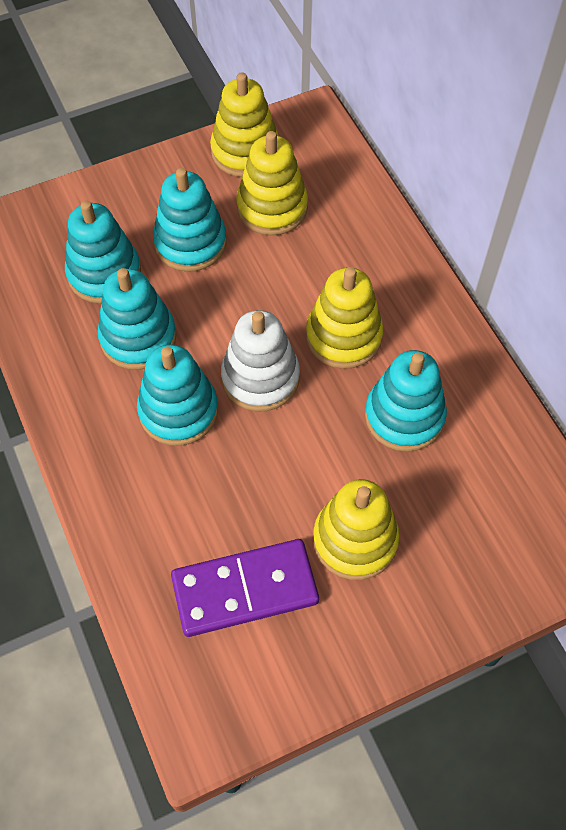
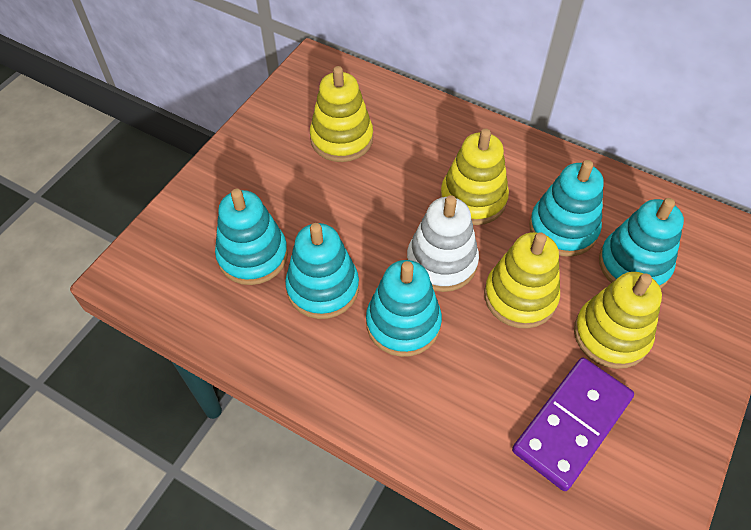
camera: 35 degrees left, 5 degrees down
turquoise stacking toy [153,168,227,272] -> turquoise stacking toy moved to [599,198,684,288]
yellow stacking toy [210,72,279,177] -> yellow stacking toy moved to [484,232,560,329]

